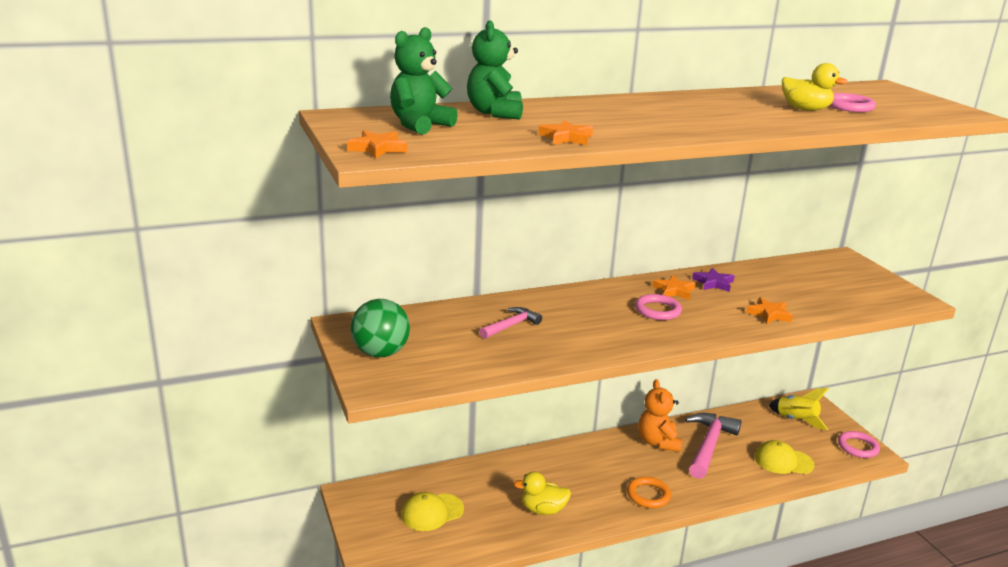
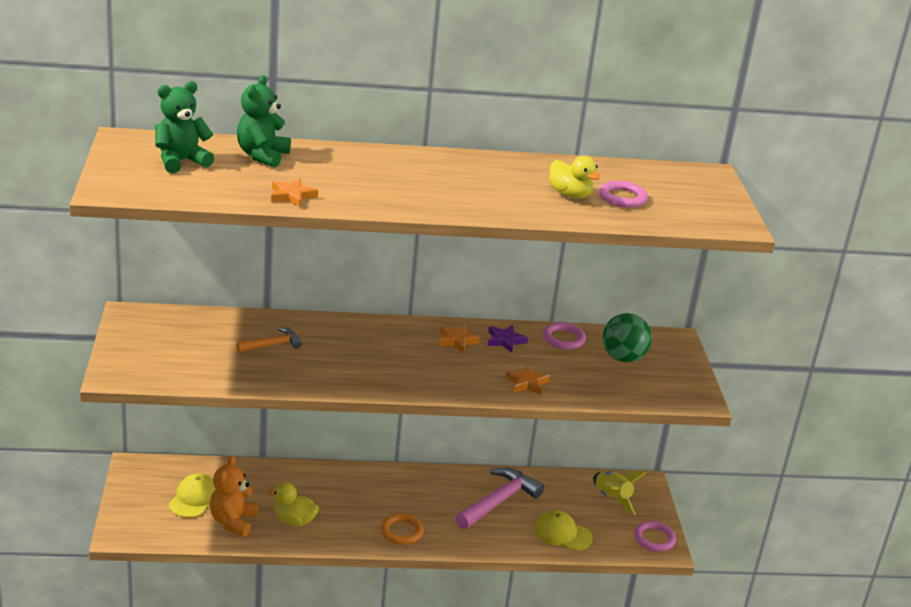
camera: 15 degrees right, 5 degrees up
orange star [347,130,407,158] -> none
green ball [350,299,410,357] -> green ball moved to [602,313,652,362]
yellow cap [401,492,464,531] -> yellow cap turned 120 degrees clockwise [168,473,216,518]
pink hammer [480,307,542,339] -> orange hammer [236,327,302,352]
pink ring [635,294,682,320] -> pink ring moved to [543,322,586,350]
orange teddy bear [638,379,682,452] -> orange teddy bear moved to [210,455,258,537]

